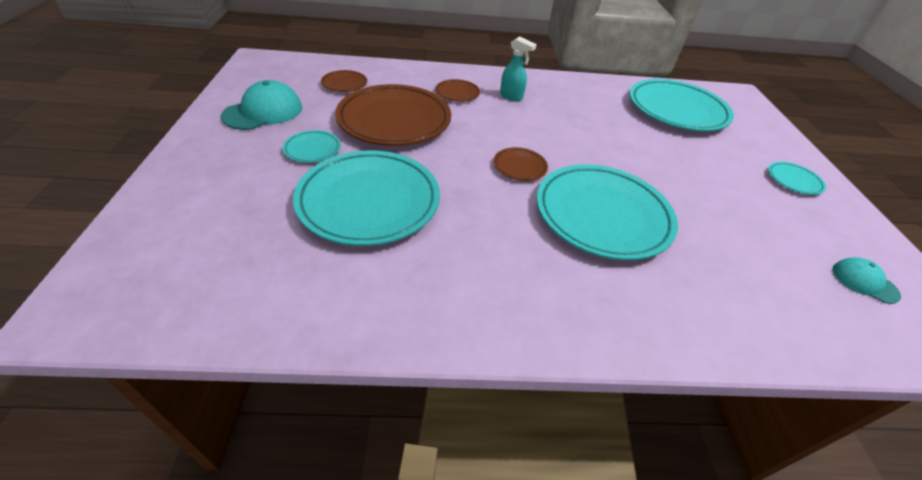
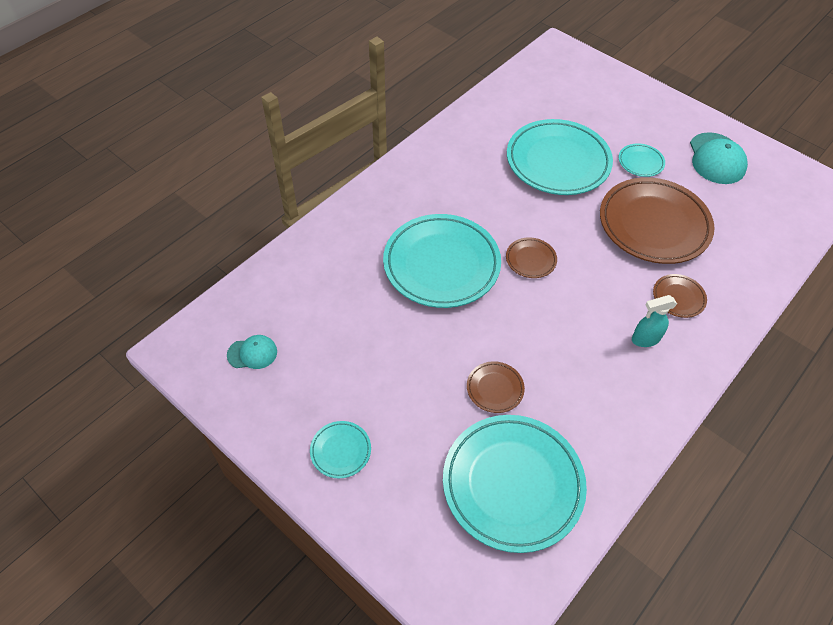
camera: 135 degrees right, 10 degrees up
brown plate [321,70,367,92] -> brown plate moved to [467,361,525,413]

